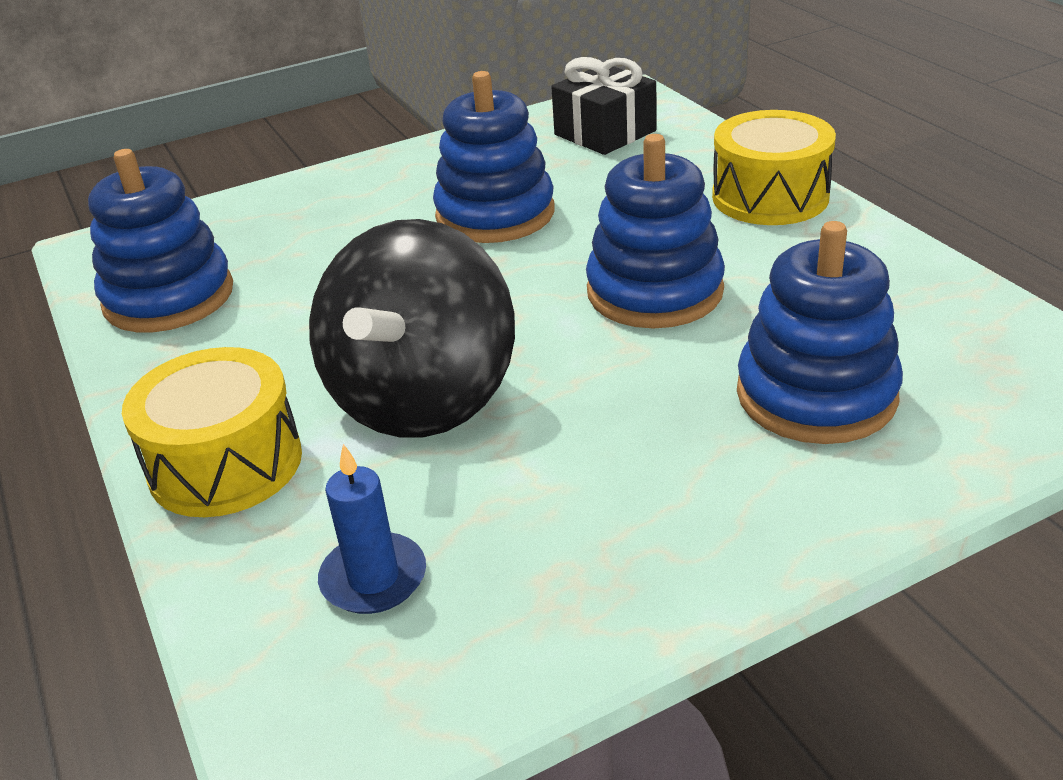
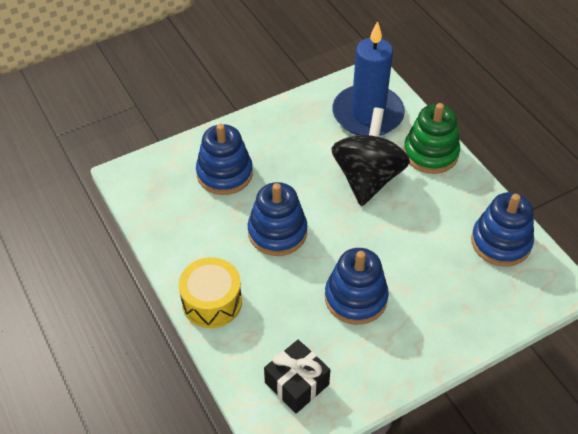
camera: 175 degrees right, 15 degrees up
yellow drum [122,347,302,517] -> green stacking toy [404,103,460,174]
blue candle [318,444,426,614] -> blue candle [332,21,405,136], size x2.30

